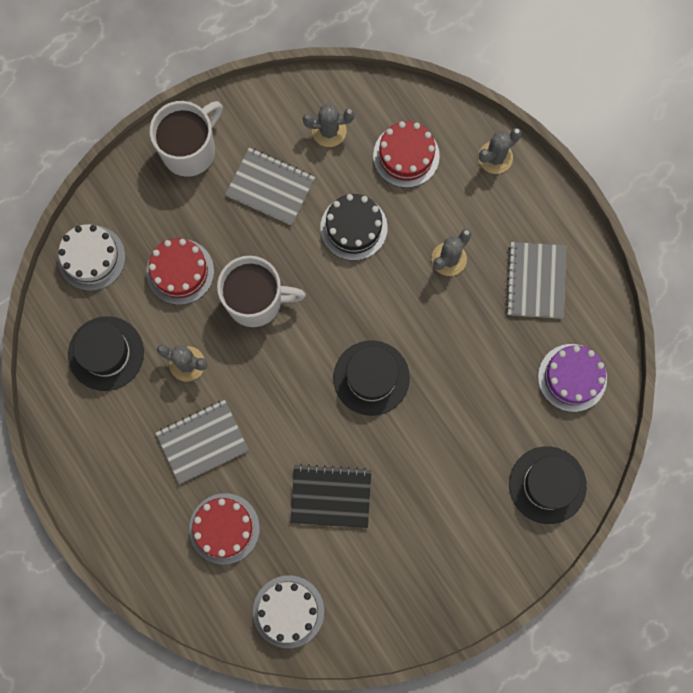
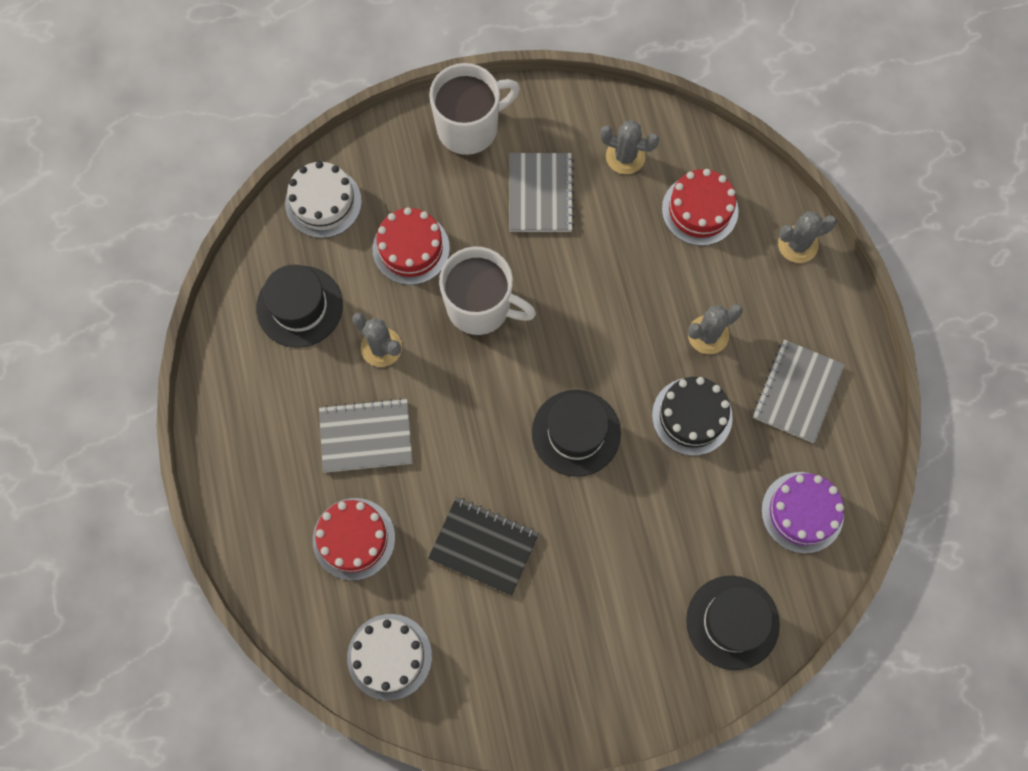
camera: 20 degrees right, 5 degrees down
grey notebook [225,147,315,226] -> grey notebook turned 45 degrees clockwise [509,153,575,232]
black cake [320,194,388,260] -> black cake moved to [652,377,733,456]

